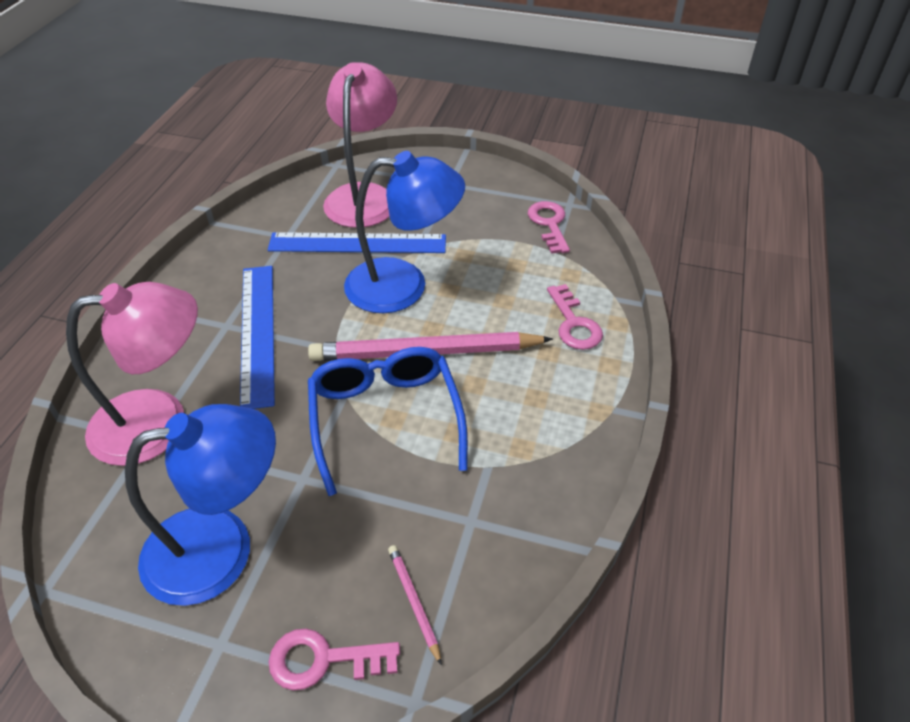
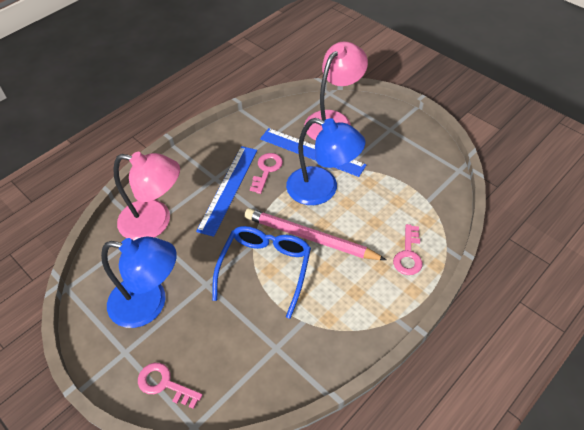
camera: 30 degrees right, 5 degrees up
pink pencil [388,545,442,665] -> none
pink key [528,201,570,254] -> pink key moved to [250,153,283,194]

